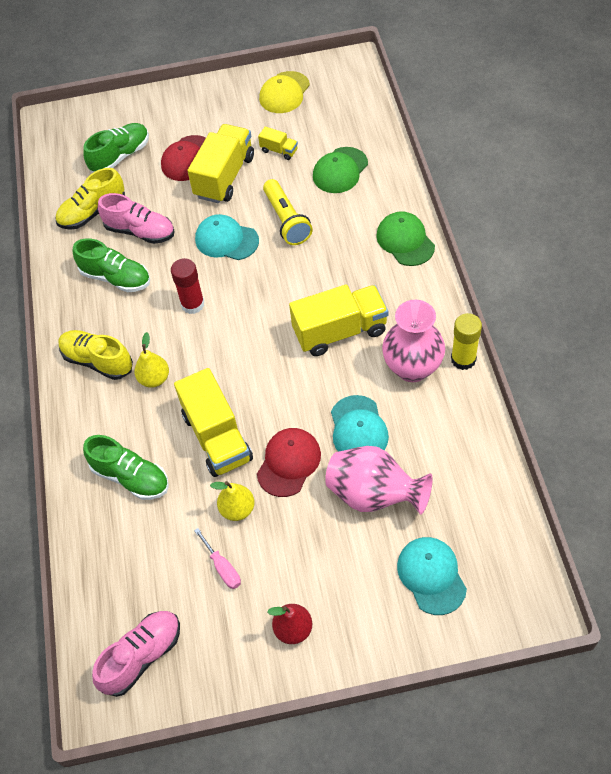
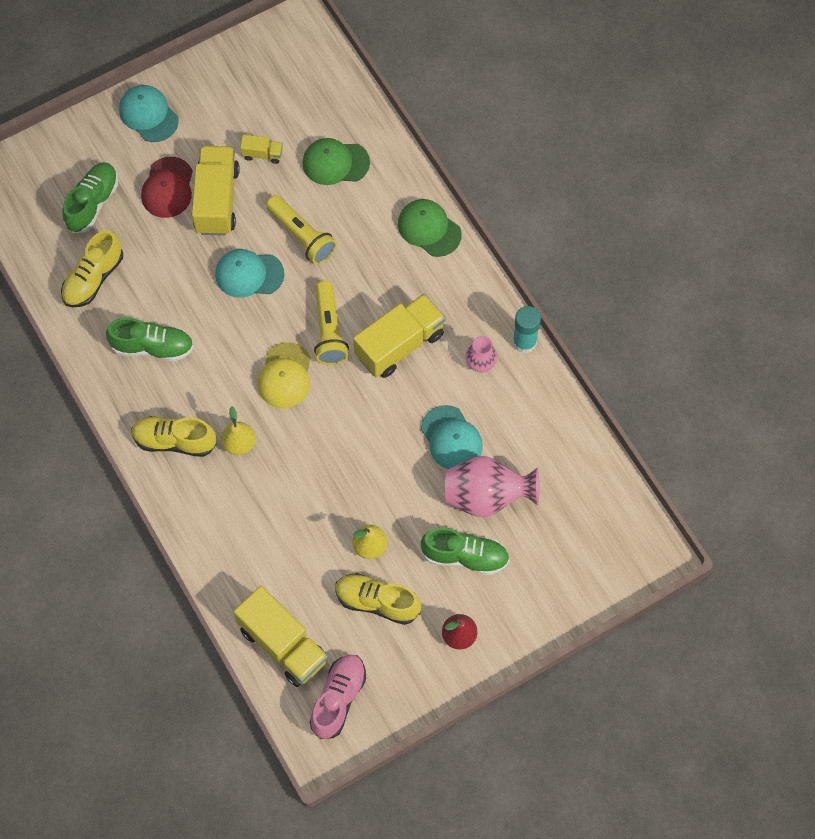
camera: 25 degrees left, 10 degrees up
green shoe [83,435,169,500] -> green shoe moved to [421,528,509,575]
pink shoe [98,193,174,244] -> none
red glue stick [171,258,205,314] -> none
yellow truck [174,368,253,477] -> yellow truck moved to [234,586,328,687]
pink screwdriver [194,528,241,589] -> yellow shoe [335,573,421,625]
red cap [257,428,321,497] -> none
yellow cap [259,71,310,113] -> yellow cap moved to [258,342,311,408]
green cap [313,147,368,193] -> green cap turned 75 degrees clockwise [302,138,370,185]
pink vase [382,300,445,382] -> pink vase [465,336,497,372], size x0.54
turquoise cap [397,537,467,615] -> turquoise cap moved to [119,85,179,142]
yellow glue stick [451,313,482,370] -> turquoise glue stick [513,306,541,353]
none -> yellow flashlight [314,281,349,365]

